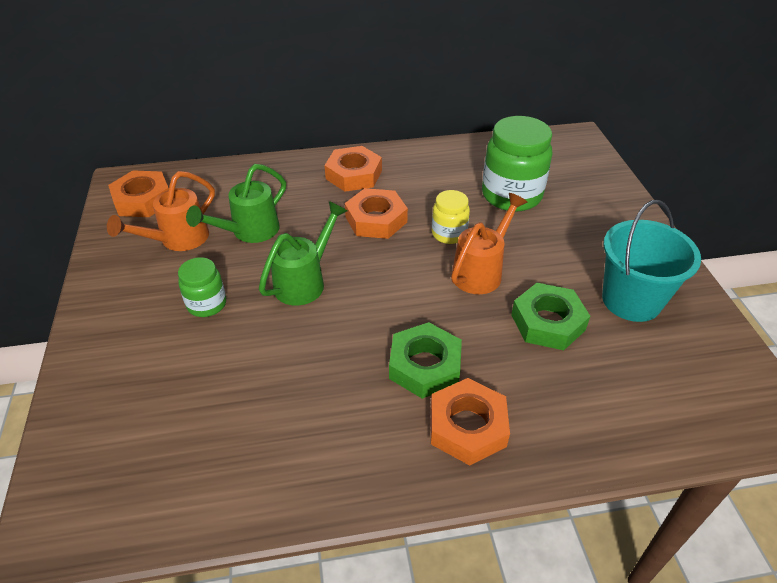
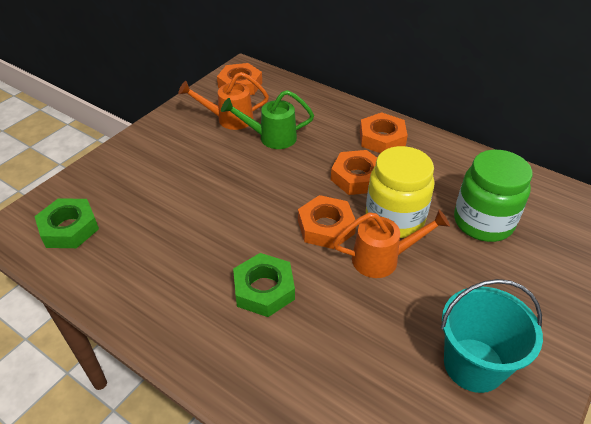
camera: 45 degrees right, 0 degrees up
green jar [178,257,226,317] -> none
green watering can [259,201,347,306] -> none
orange nut [431,378,510,465] -> orange nut moved to [298,195,356,249]
yellow jar [432,190,470,244] -> yellow jar [366,146,434,238], size x1.84
green nut [511,283,590,350] -> green nut moved to [34,198,99,248]

